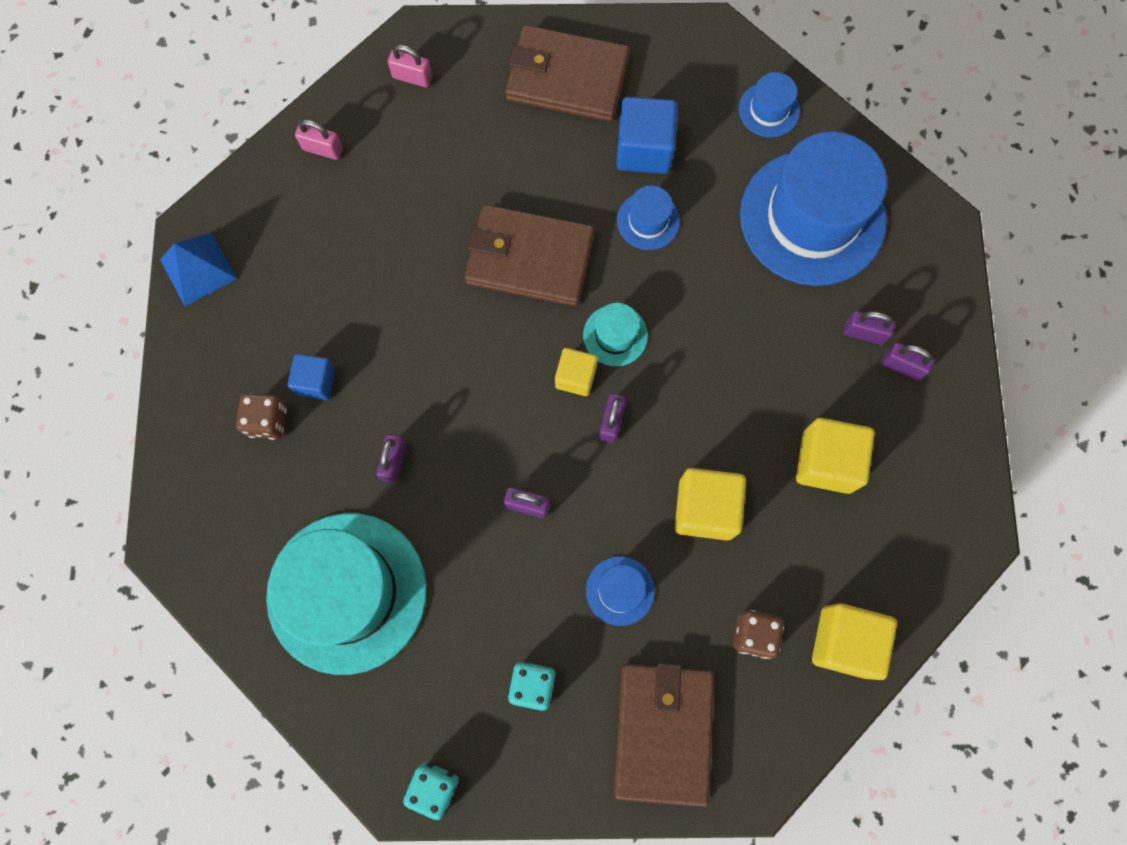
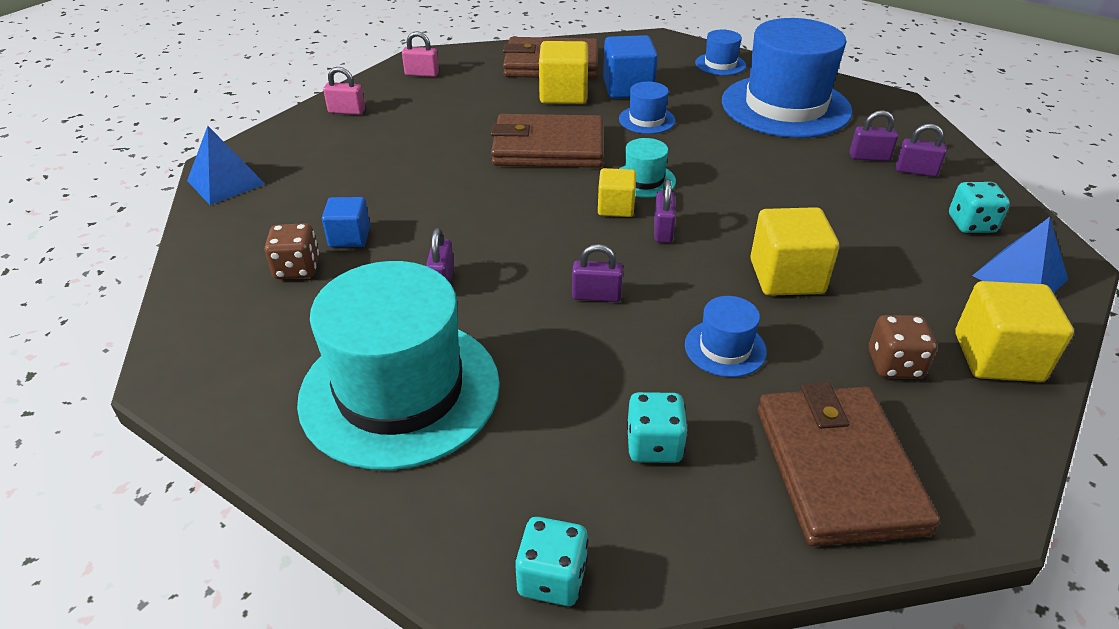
camera: 10 degrees left, 35 degrees down
yellow cube [796,418,875,494] -> yellow cube moved to [539,41,588,104]
none -> turquoise dice [949,182,1010,233]
none -> blue pyramid [972,217,1068,294]

